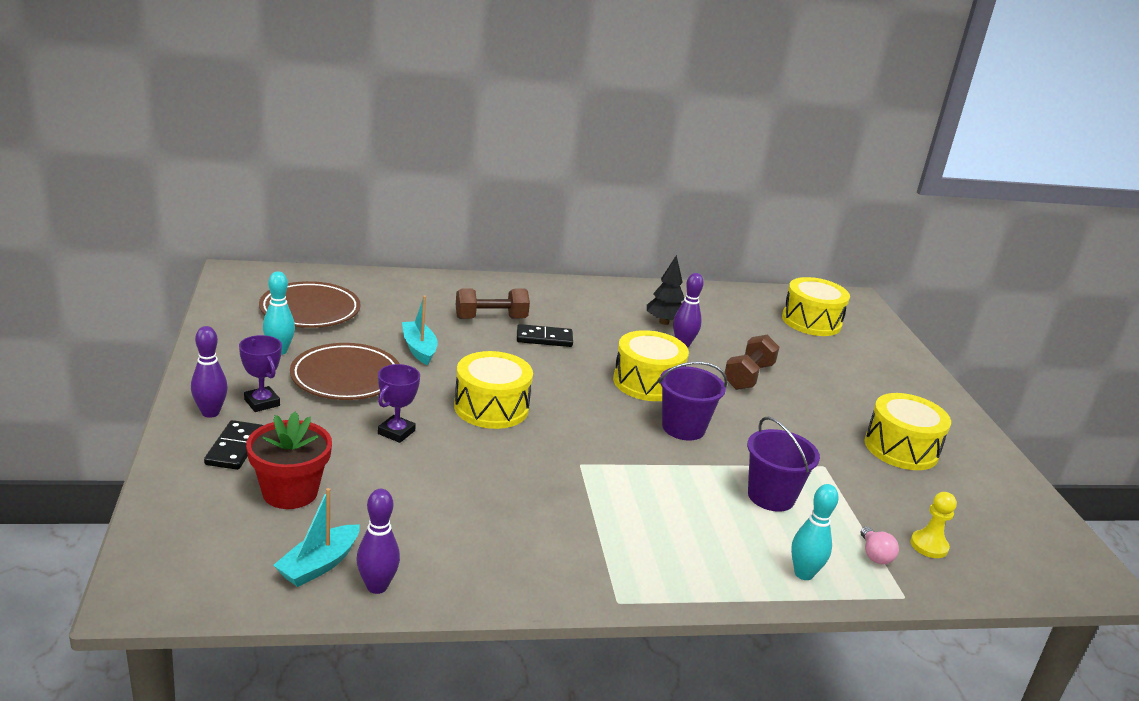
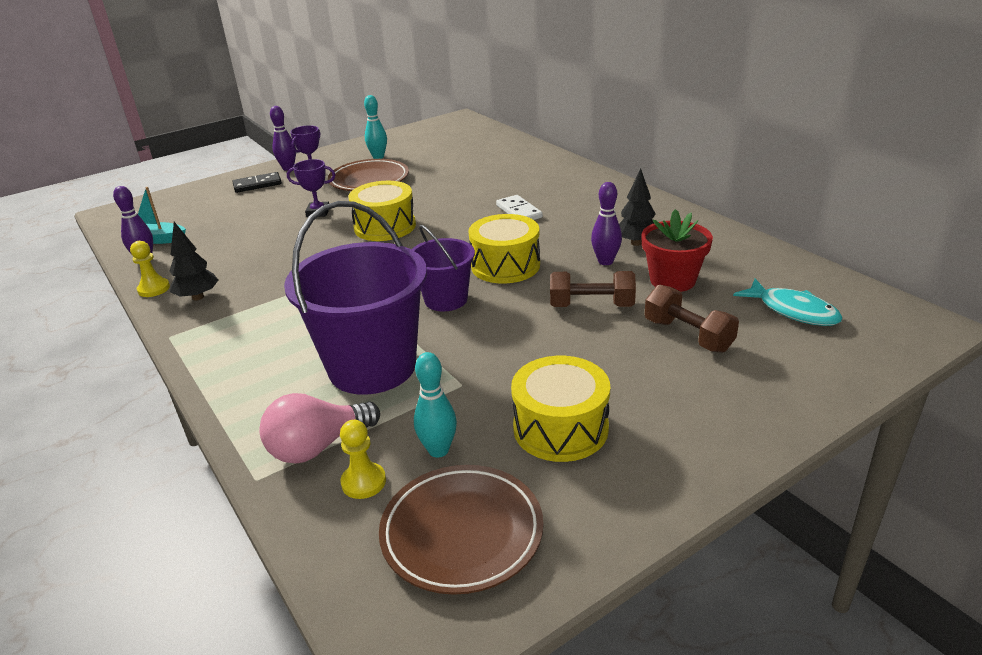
camera: 70 degrees right, 5 degrees up
red flower pot [246,412,332,509] -> red flower pot moved to [641,209,713,292]
brown plate [259,281,360,328] -> brown plate moved to [379,465,543,595]
turquoise boat [402,295,437,365] -> none
brown dumbbell [456,289,530,319] -> brown dumbbell moved to [645,285,739,353]
black domino [517,324,573,347] -> white domino [496,195,543,220]
purple bucket [747,416,820,512] -> purple bucket [284,201,427,395], size x1.79
yellow drum [782,277,850,336] -> turquoise fish [733,279,843,326]
turquoise bowling pin [791,484,839,580] -> turquoise bowling pin moved to [414,352,457,457]
pink light bulb [861,526,899,565] -> pink light bulb [259,393,380,464], size x1.91
none -> yellow pawn [130,241,170,297]
none -> black tree [170,222,218,300]

